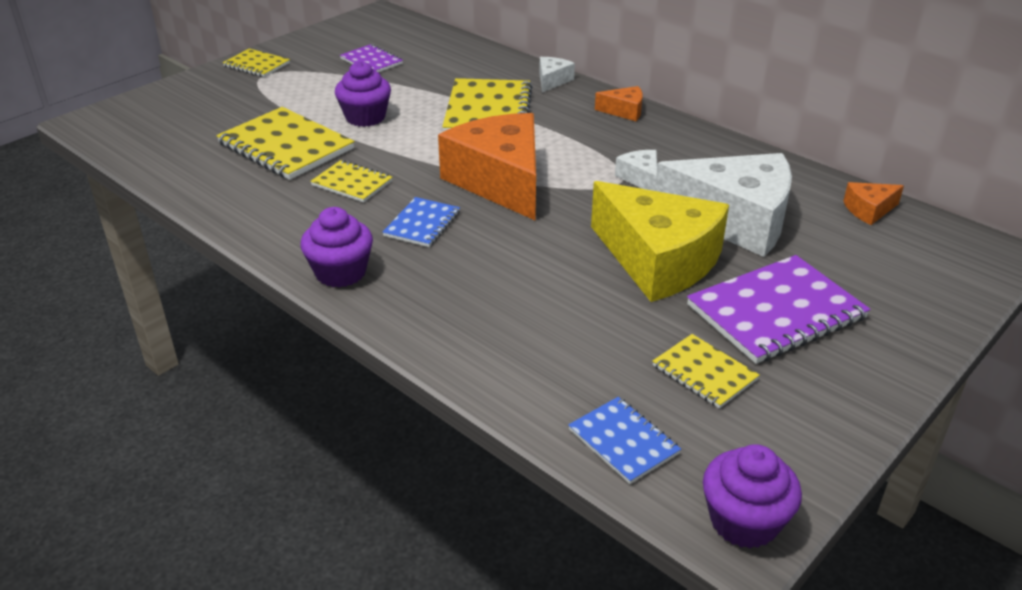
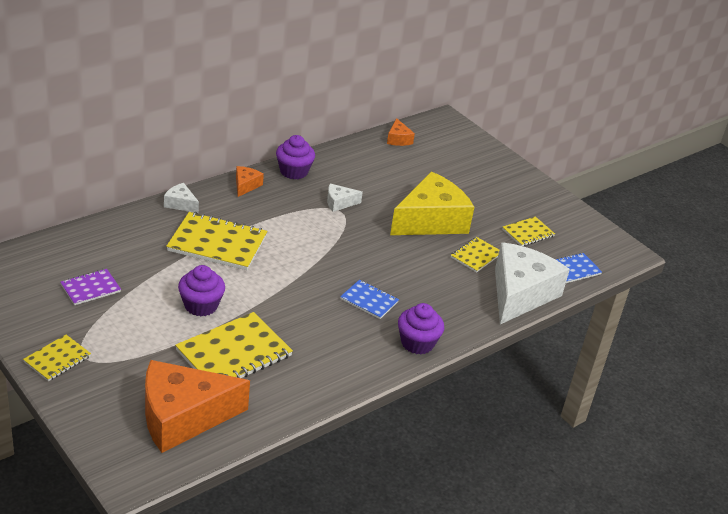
camera: 85 degrees left, 0 degrees up
yellow notebook [310,160,392,202] -> yellow notebook moved to [451,237,499,273]
orange cheese [438,113,536,220] -> orange cheese moved to [145,360,250,453]
white cheese [655,153,792,257] -> white cheese moved to [495,242,570,324]
purple notebook [687,255,871,364] -> none
purple cupcake [703,444,802,548] -> purple cupcake moved to [276,135,315,179]

